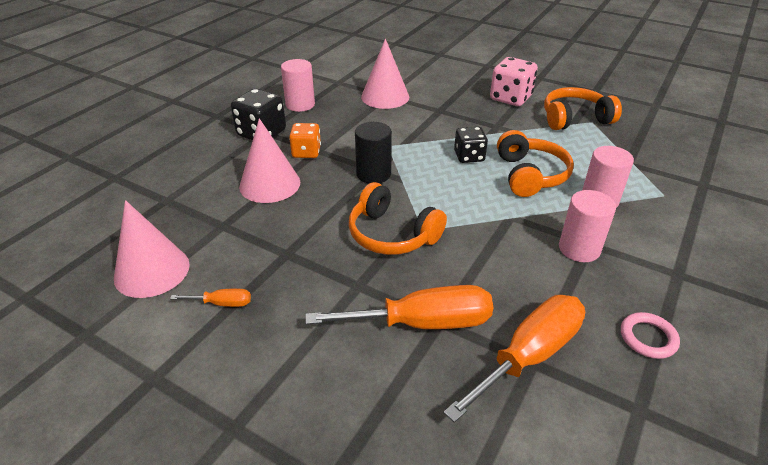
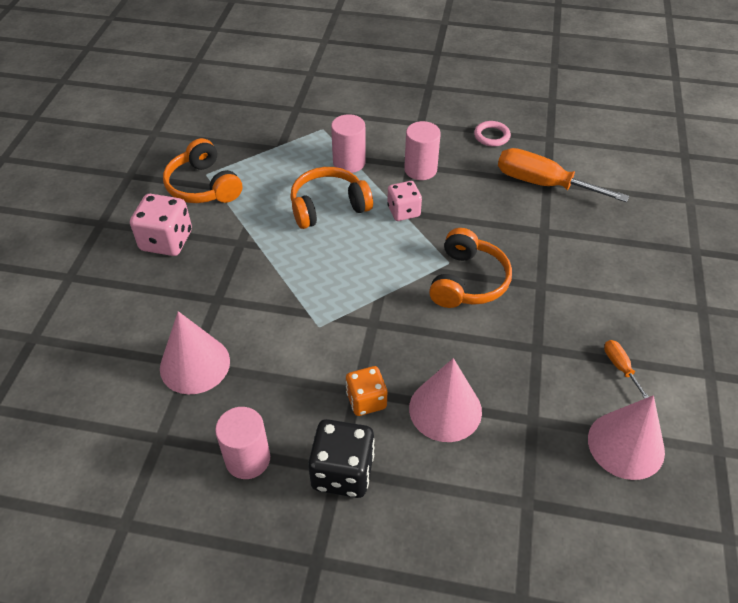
camera: 110 degrees left, 10 degrees up
orange screwdriver [305,285,493,329] -> none
black cylinder [355,122,392,184] -> none
black dice [454,127,488,163] -> none
none -> pink dice [387,181,422,221]

